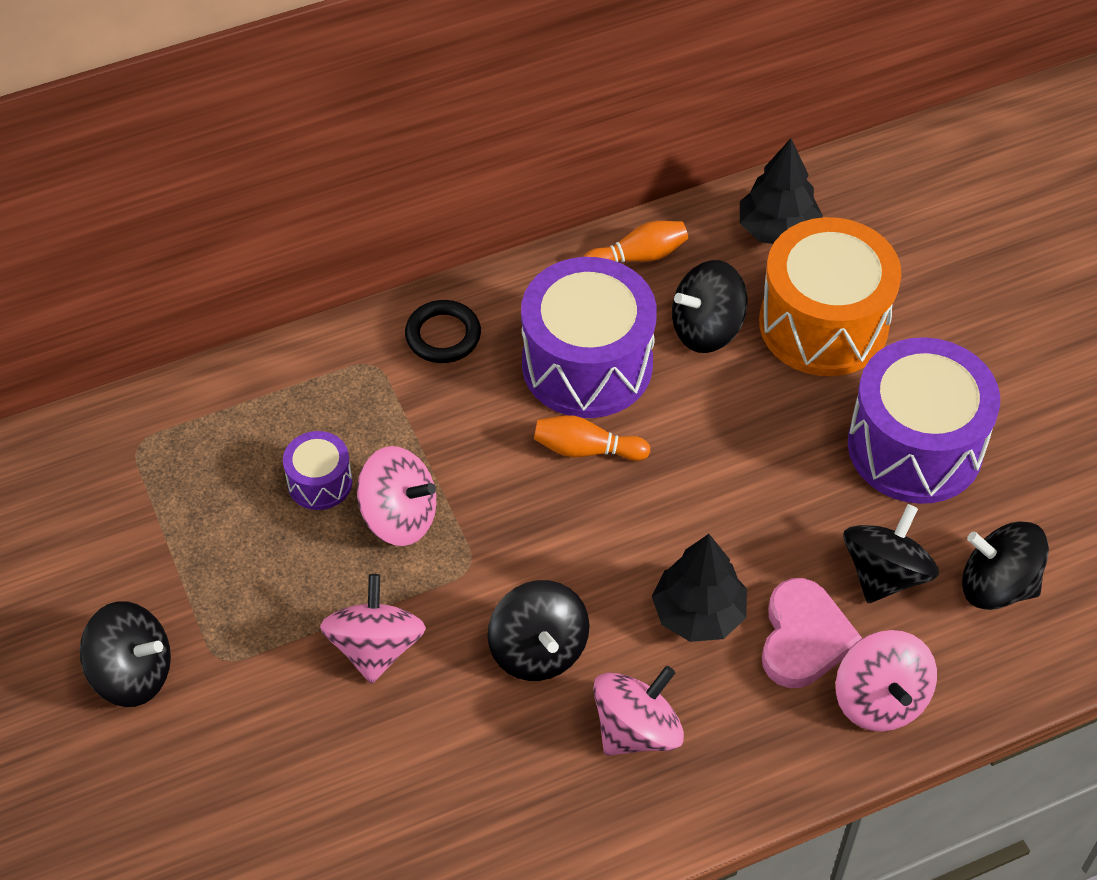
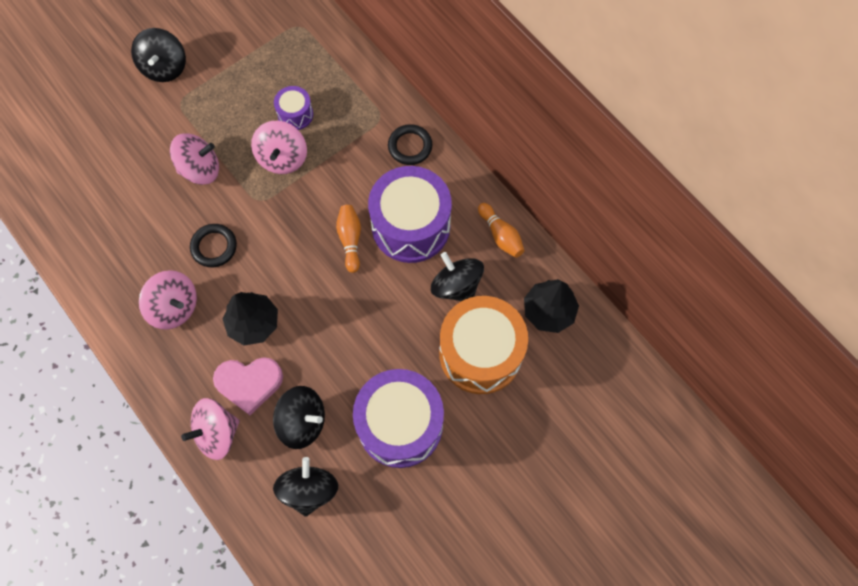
camera: 75 degrees right, 15 degrees up
black spinning top [488,580,590,681] -> black ring [190,224,237,267]

